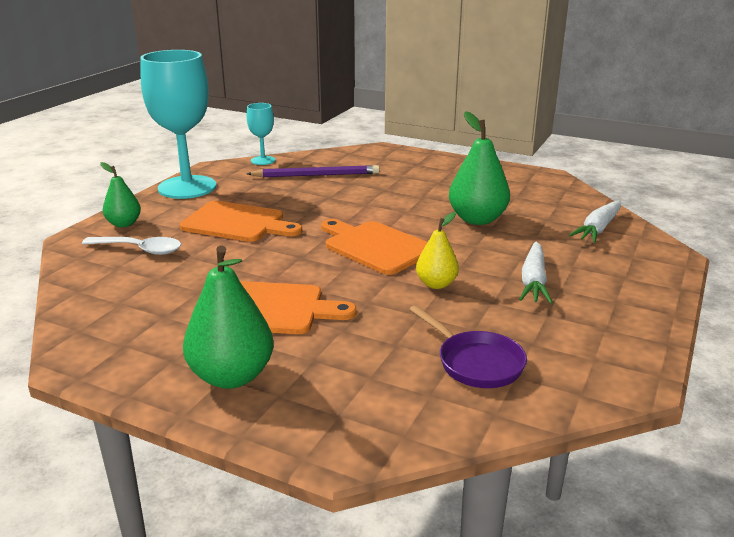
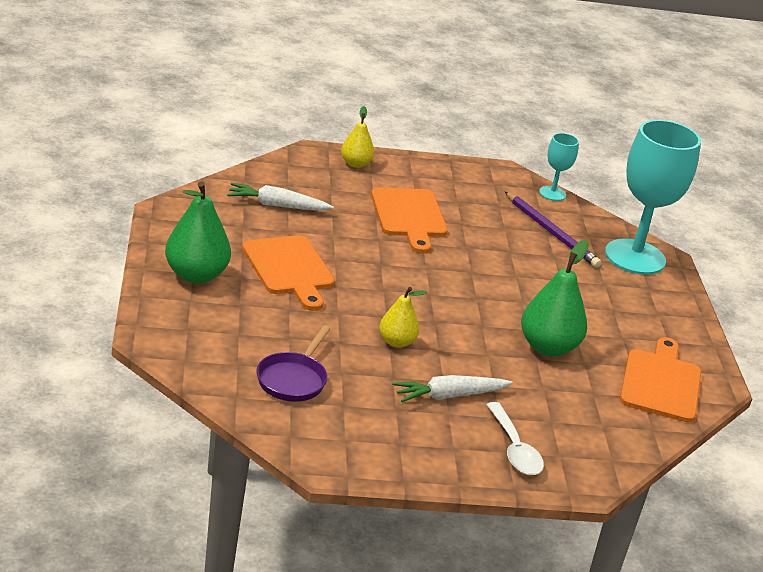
camera: 55 degrees right, 5 degrees up
white spoon [82,237,181,255] -> white spoon moved to [486,402,544,475]
green pear [100,162,141,227] -> yellow pear [341,106,374,168]
turquoise goblet [140,50,216,199] -> turquoise goblet moved to [605,120,701,275]
orange cutting board [321,219,428,275] -> orange cutting board moved to [620,337,701,422]
white carrot [569,200,621,243] -> white carrot moved to [227,183,334,211]

